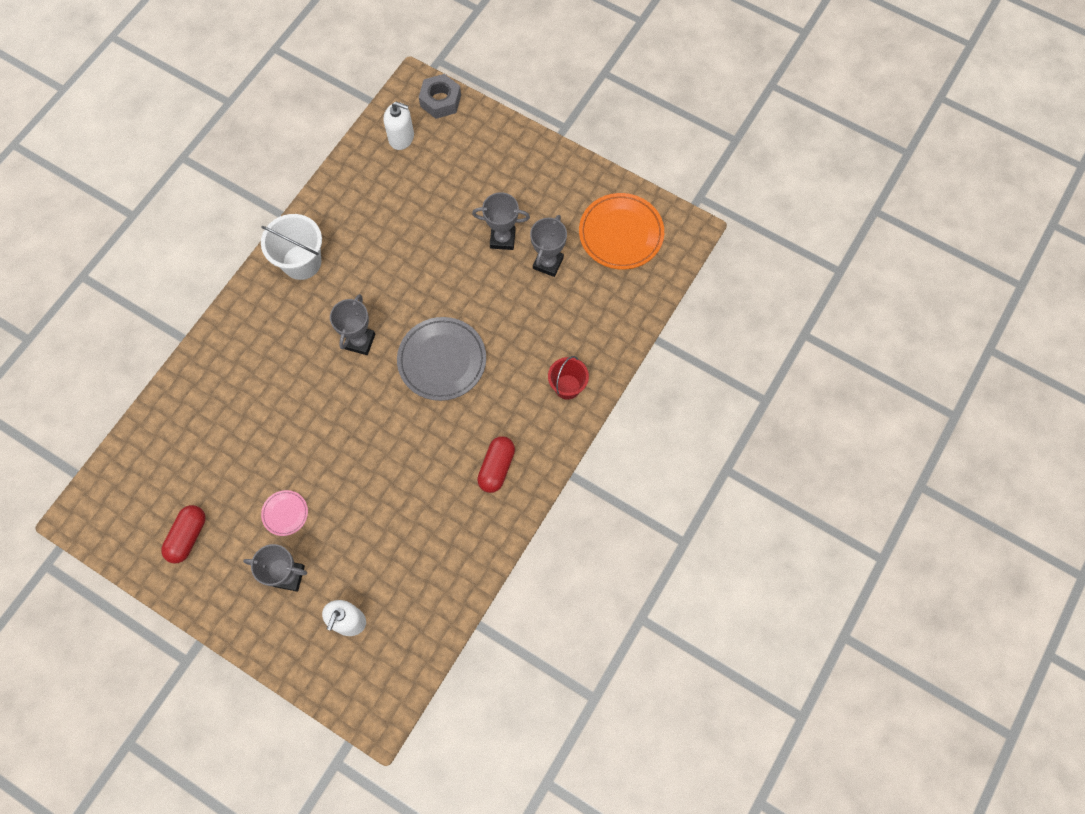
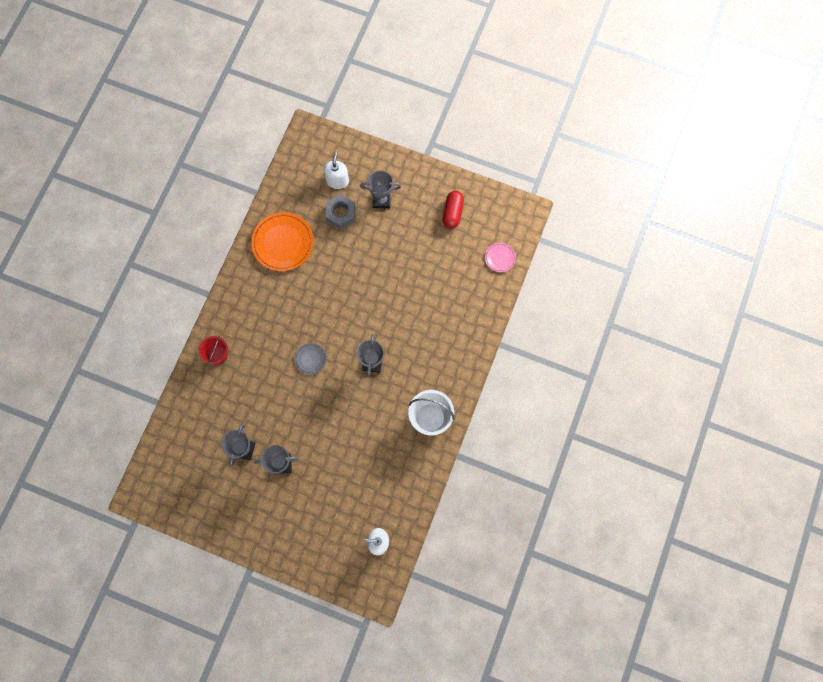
camera: 170 degrees right, 5 degrees up
pink plate [261,490,308,536] -> pink plate moved to [485,243,516,272]
grey plate [397,317,486,401] -> grey plate [294,343,326,374], size x0.50
grey nut [419,74,461,119] -> grey nut moved to [325,194,355,229]
red capsule [477,436,515,493] -> none
orange plate [579,193,664,270] -> orange plate moved to [251,212,314,271]

